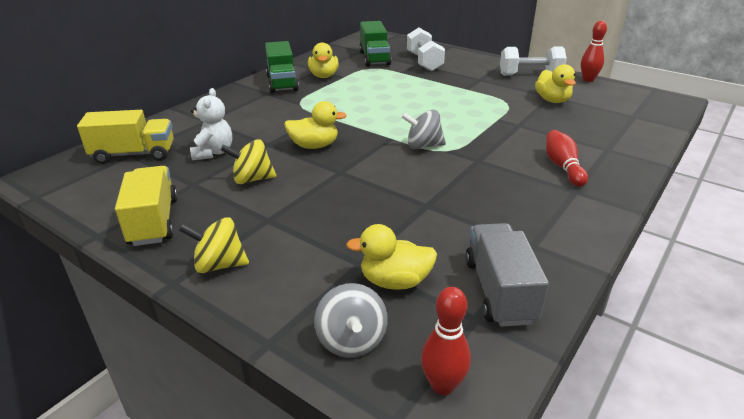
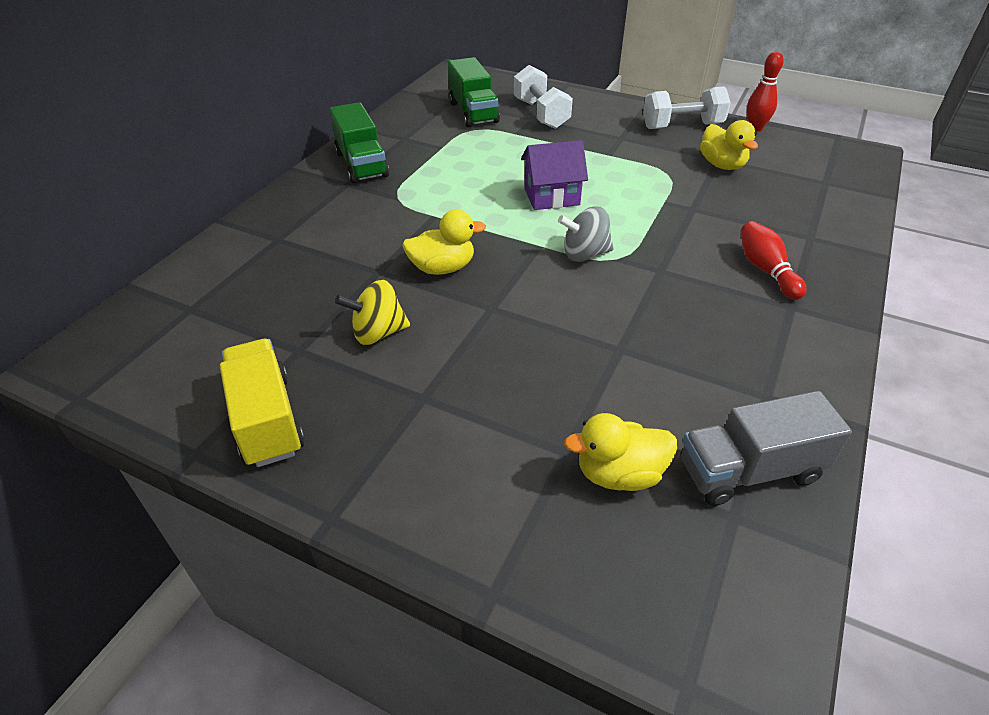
camera: 10 degrees left, 10 degrees up
yellow truck [77,110,174,164] -> none
yellow spinning top [179,217,249,273] -> none
white teddy bear [190,88,232,160] -> none
yellow duck [308,43,339,78] -> none
grey spinning top [314,283,388,358] -> none
red bowling pin [421,287,471,395] -> none
grey truck [465,223,549,327] -> grey truck turned 90 degrees counterclockwise [681,391,852,506]
none -> purple house [521,140,588,210]

